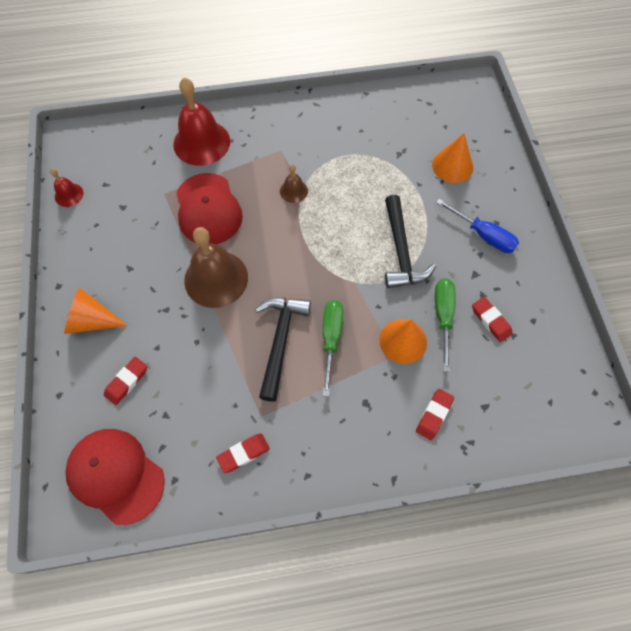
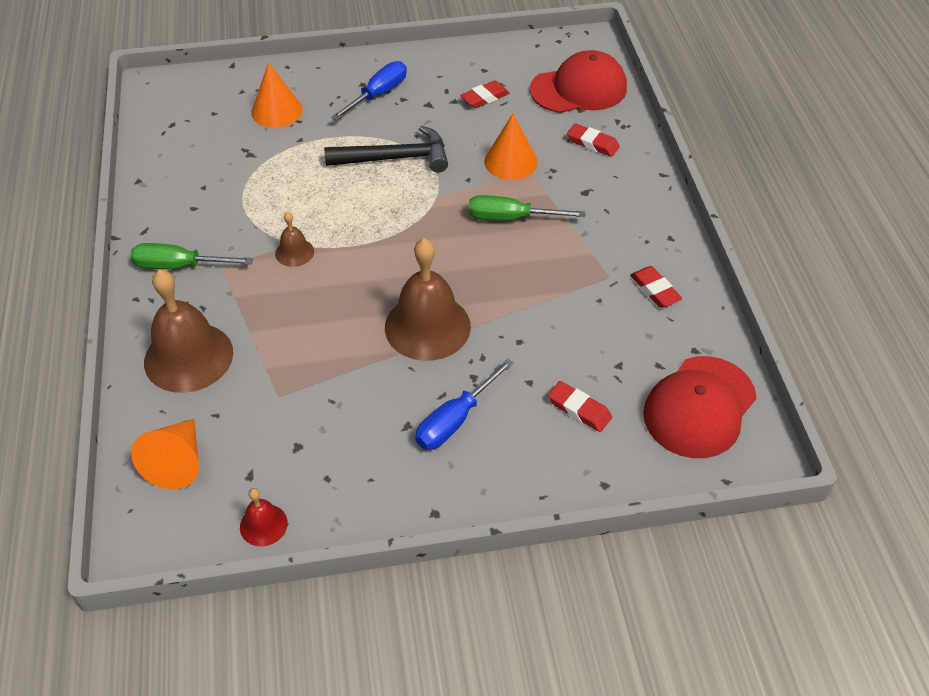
camera: 90 degrees left, 15 degrees down
orange cone [64,287,128,334] -> orange cone moved to [131,419,199,490]
red bell [173,78,230,166] -> brown bell [144,269,233,393]
red cap [176,173,243,244] -> red cap moved to [530,50,627,113]
black hammer [255,298,311,402] -> none
green screwdriver [435,278,455,372] -> green screwdriver moved to [130,243,253,269]
none -> blue screwdriver [415,358,514,450]

